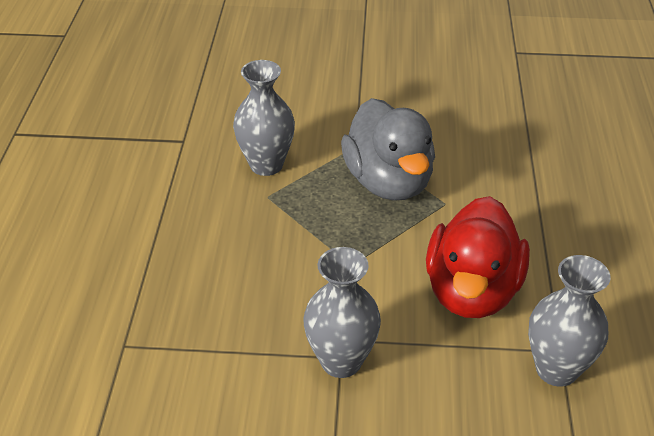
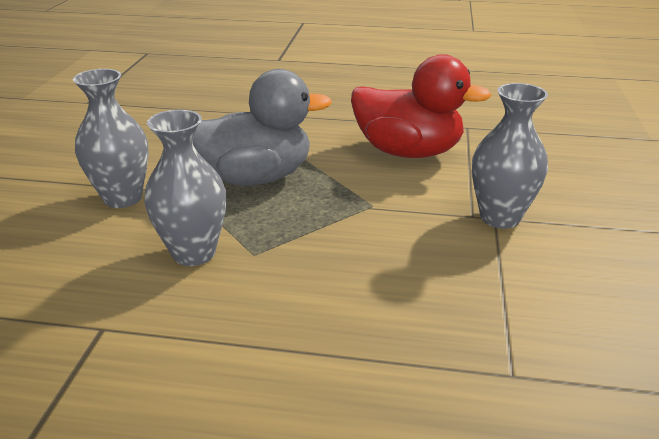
camera: 85 degrees left, 10 degrees down
grey vase [528,255,610,387] -> grey vase moved to [73,69,149,208]

